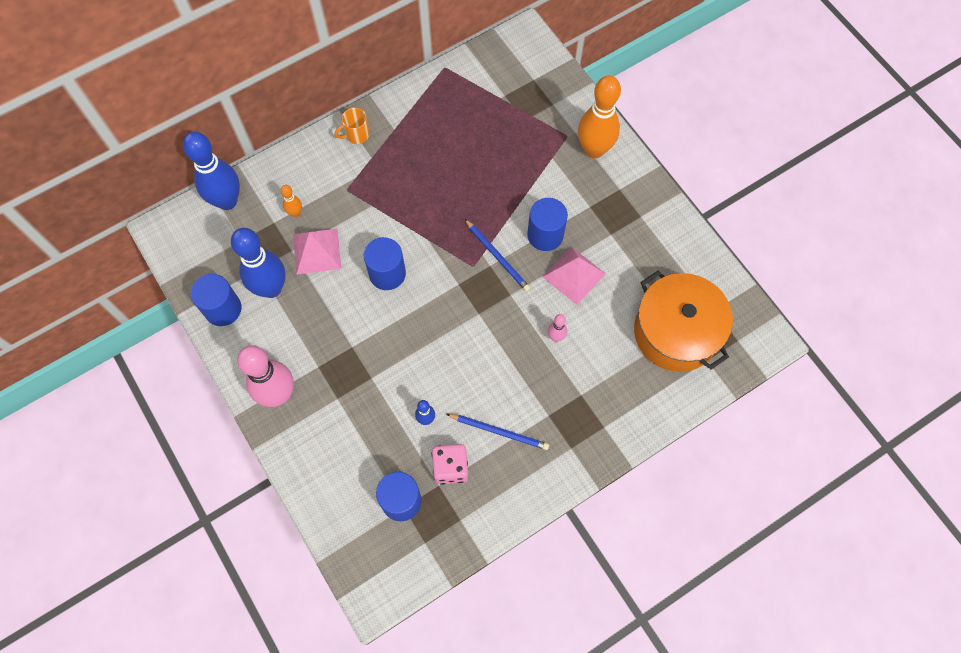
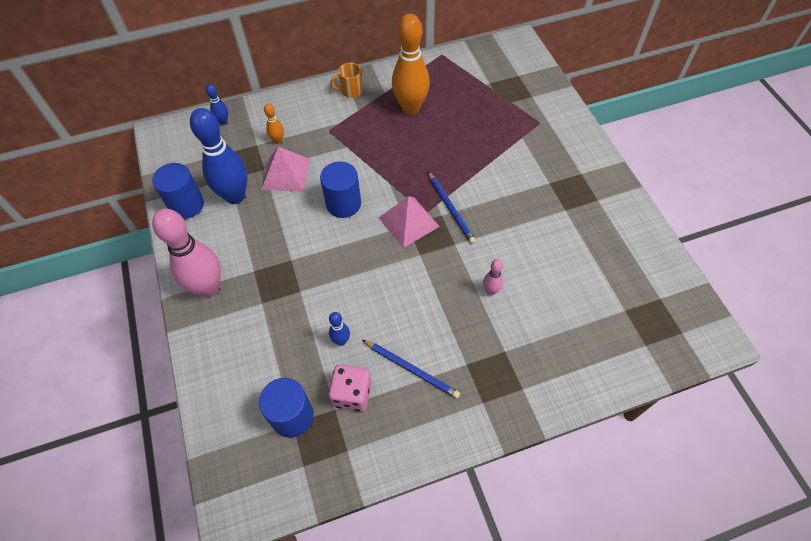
camera: 15 degrees right, 10 degrees down
blue bowling pin [183,132,240,210] -> blue bowling pin [206,84,228,125], size x0.44
blue cylinder [527,198,568,251] -> none
pink pyramid [543,247,606,305] -> pink pyramid moved to [379,196,440,248]
orange bowling pin [578,76,621,159] -> orange bowling pin moved to [392,14,430,115]
orange pot [634,271,733,372] -> none

